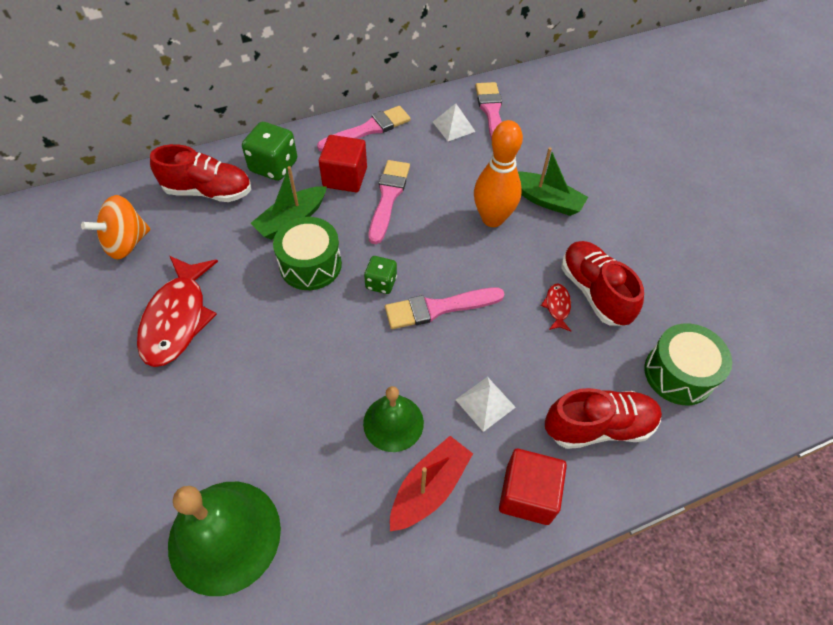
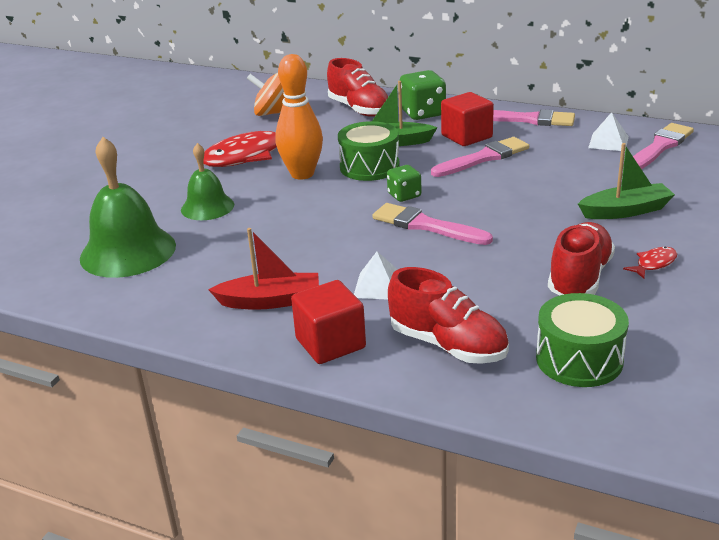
camera: 50 degrees right, 25 degrees down
green bell [363,386,424,452] -> green bell moved to [181,143,234,220]
orange bowling pin [474,120,523,227] -> orange bowling pin moved to [275,54,323,180]
green boat [518,147,588,216] -> green boat turned 90 degrees counterclockwise [578,143,675,219]
red fish [541,284,571,331] -> red fish moved to [623,247,677,279]

